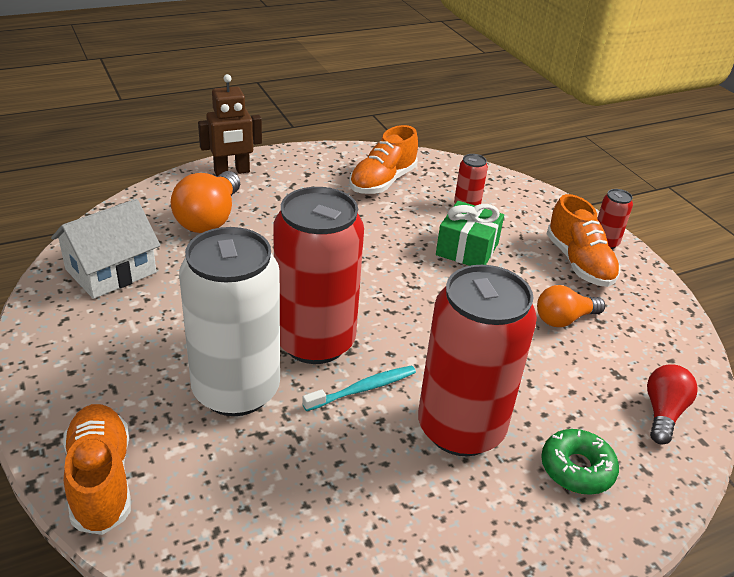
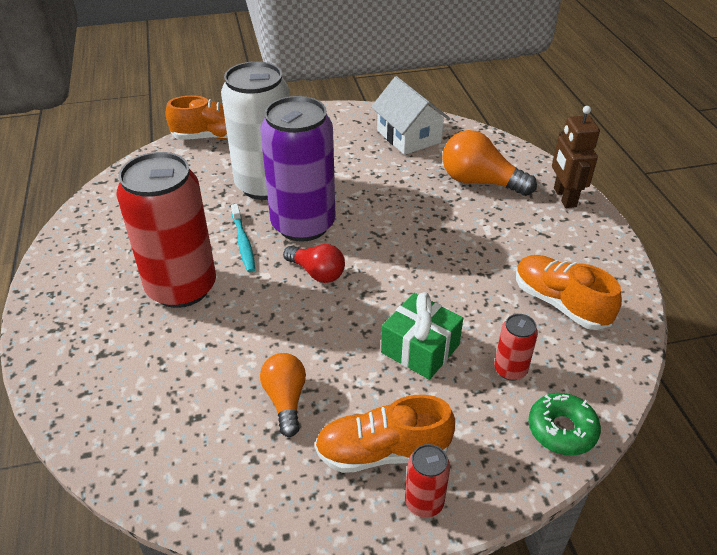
camera: 105 degrees right, 5 degrees up
red can [273,187,364,364] -> purple can [260,96,336,242]
green donut [541,429,619,495] -> green donut moved to [528,393,601,456]
red light bulb [647,364,698,445] -> red light bulb moved to [283,244,345,283]

